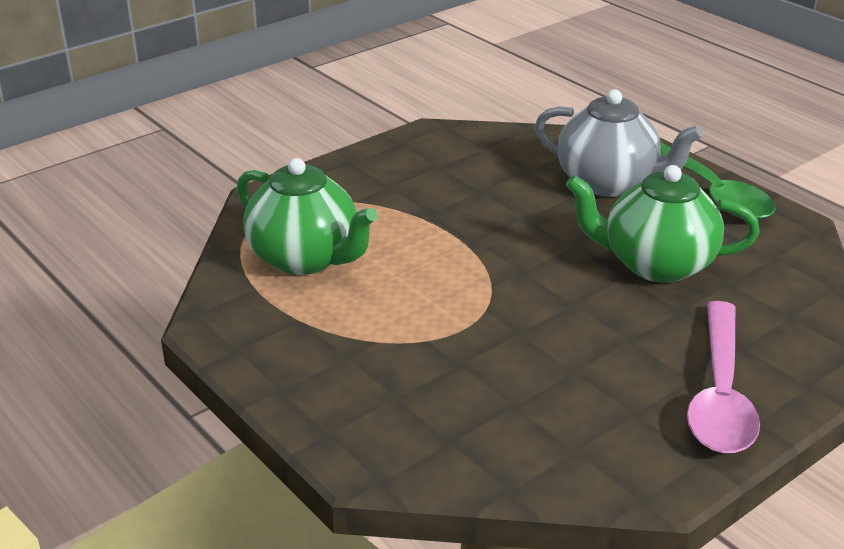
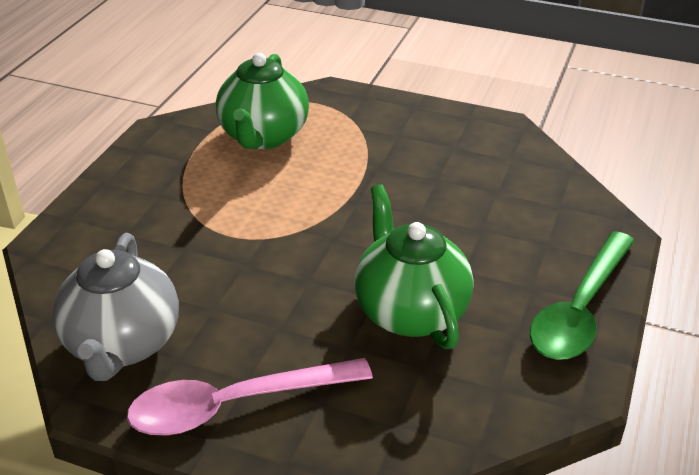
camera: 60 degrees right, 5 degrees up
grey teapot [535,89,703,197] -> grey teapot moved to [52,233,179,381]

